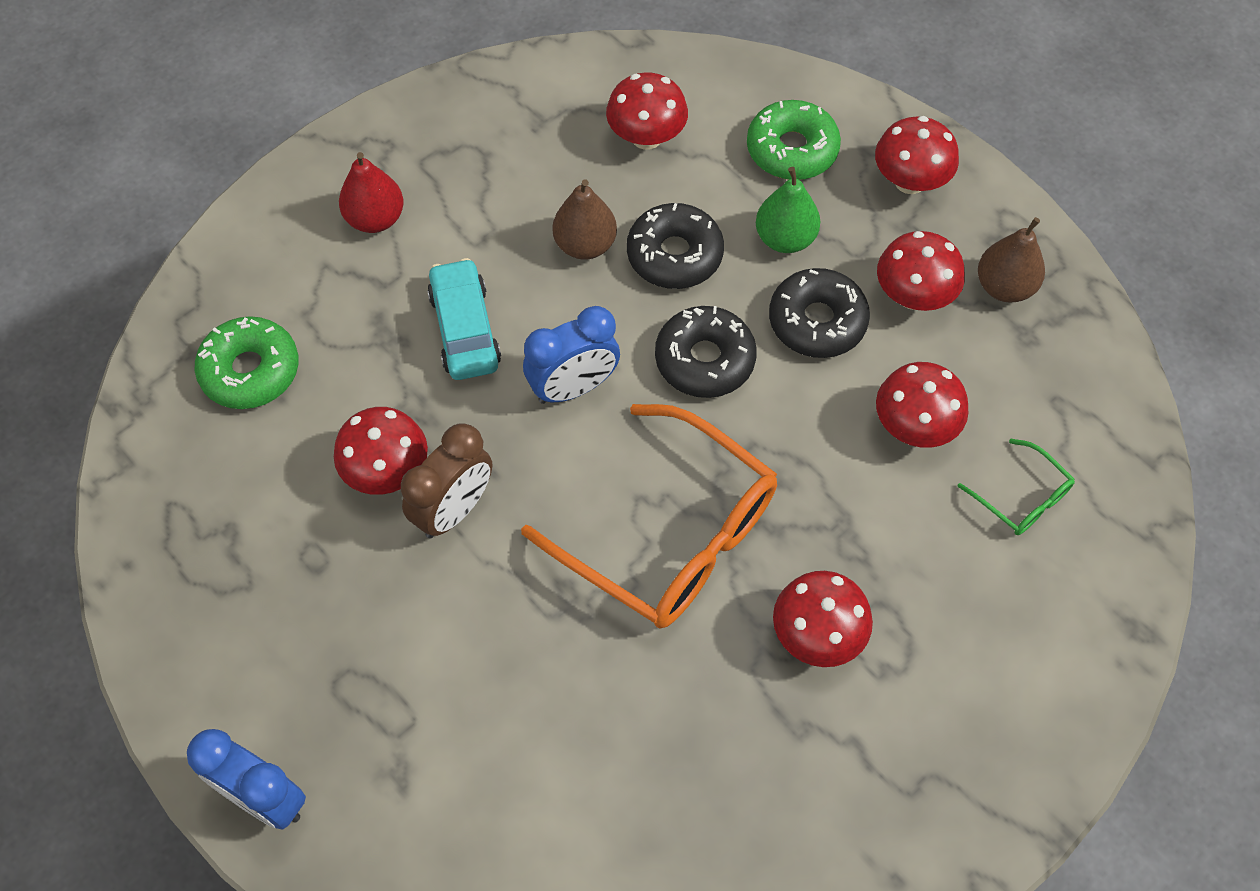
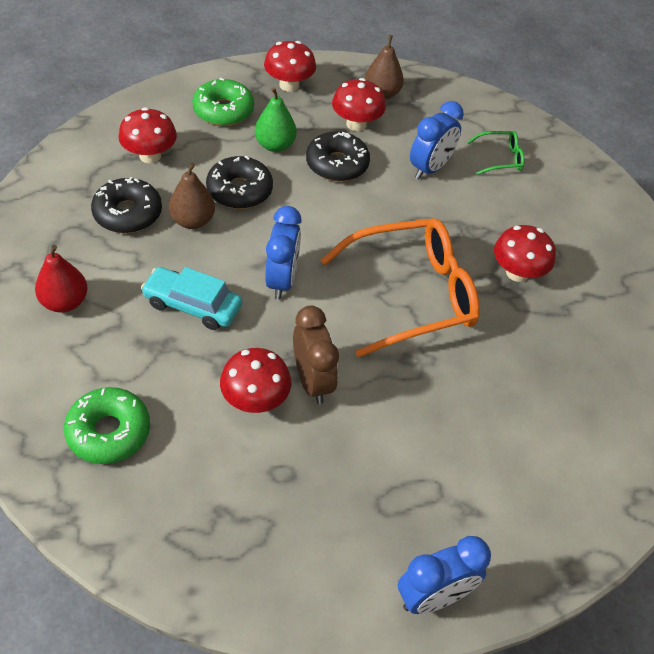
camera: 60 degrees left, 10 degrees down
black donut [655,306,757,398] -> black donut moved to [91,177,162,233]
red mushroom [876,362,969,448] -> blue clock [410,101,464,179]

